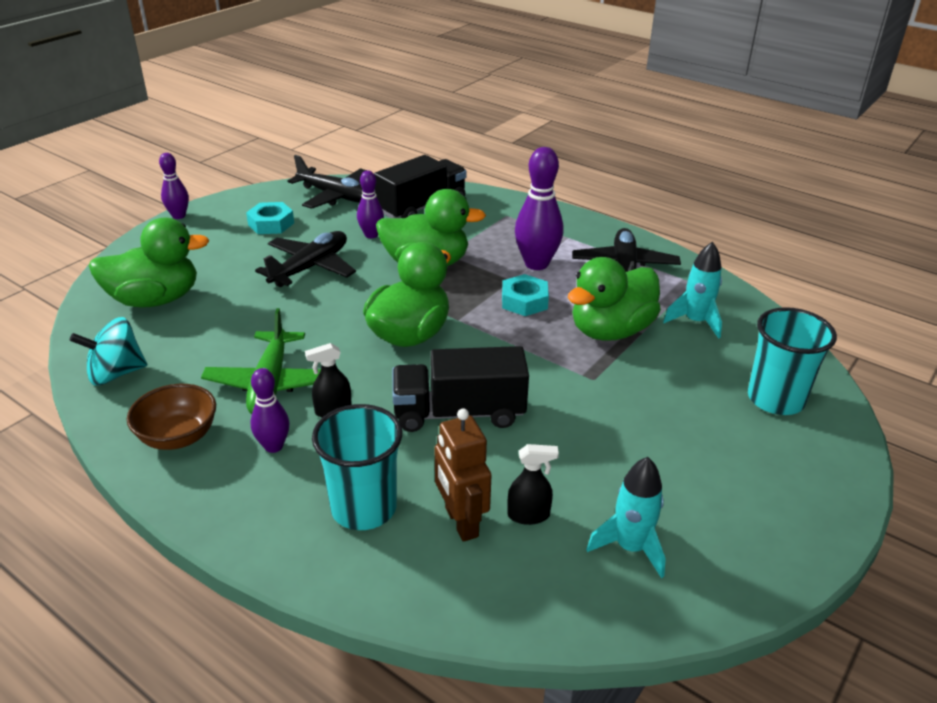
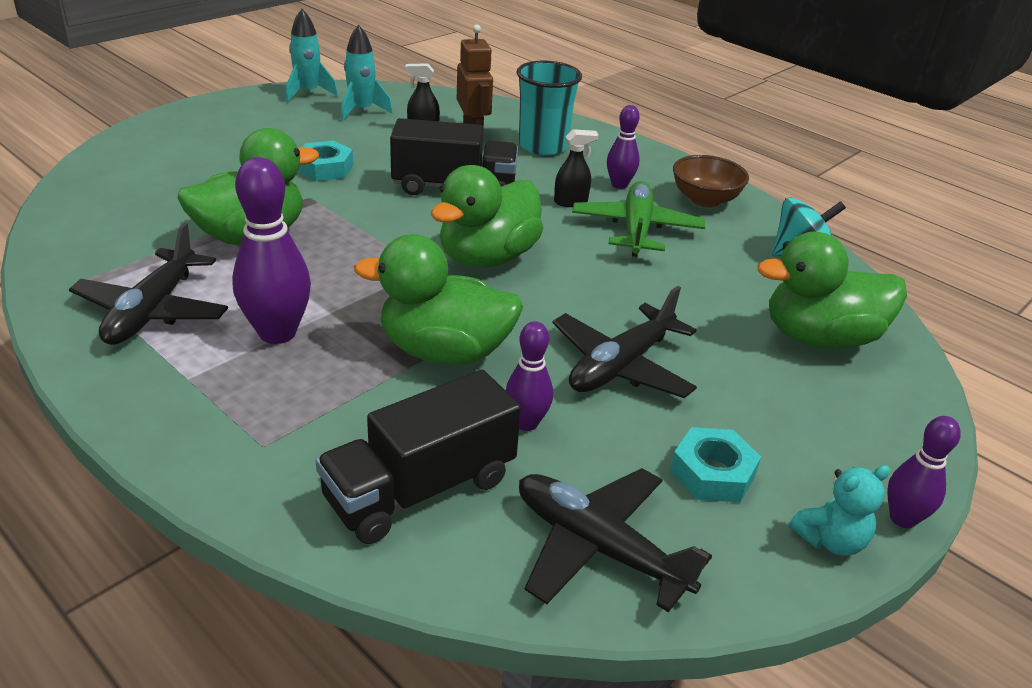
camera: 175 degrees left, 0 degrees up
turquoise nut [502,274,549,316] -> turquoise nut moved to [298,141,353,181]
turquoise rocket [663,242,722,339] -> turquoise rocket moved to [286,9,338,102]
turquoise cup [748,307,837,415] -> none
none -> turquoise teddy bear [789,465,890,556]

